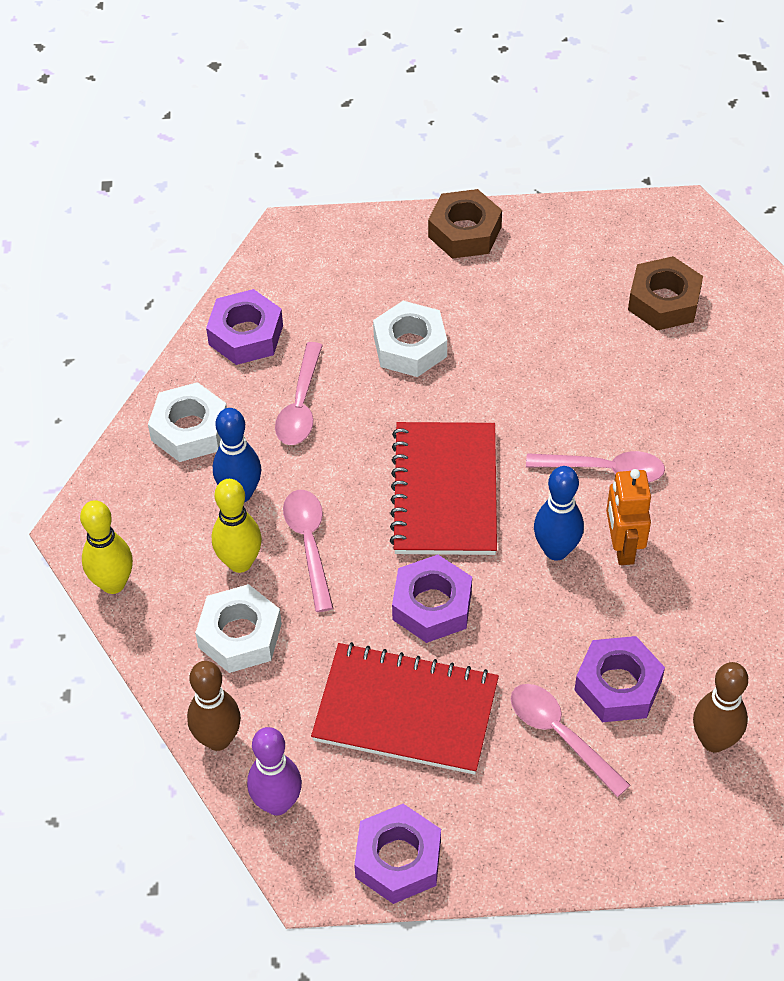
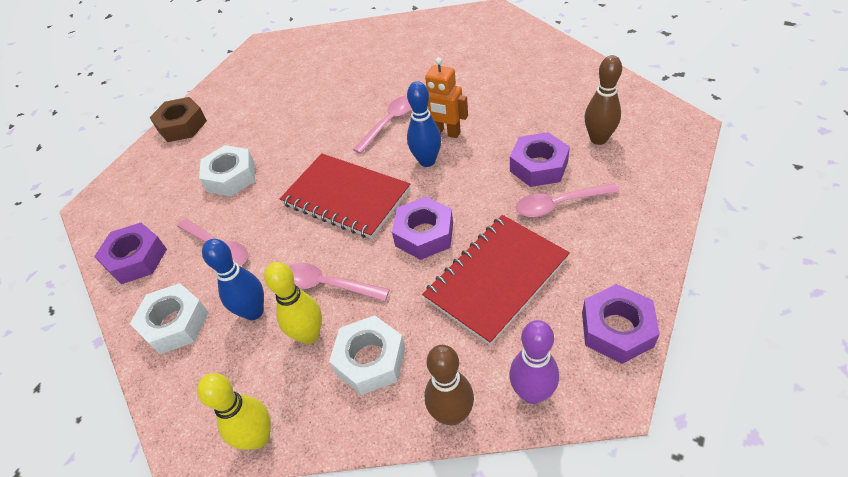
camera: 55 degrees left, 5 degrees down
brown nut [628,256,703,331] -> none

